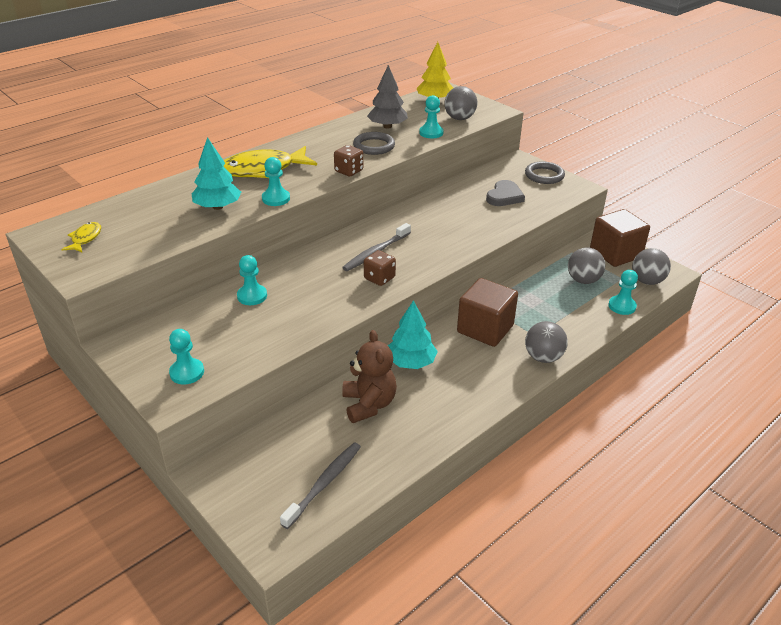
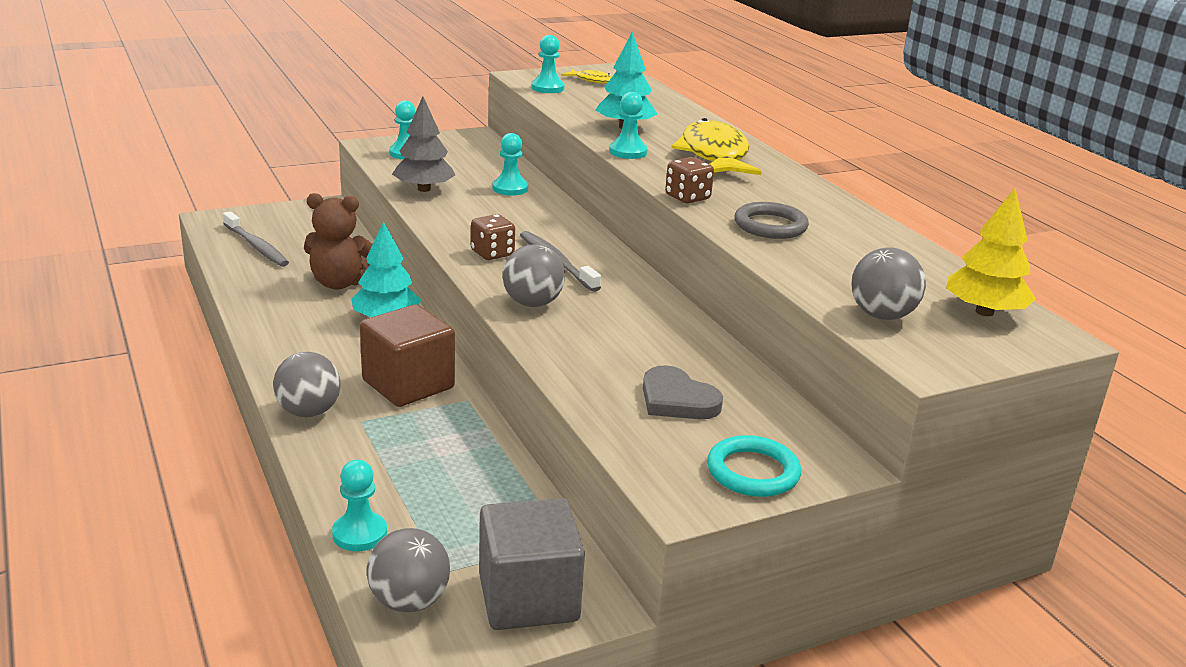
camera: 105 degrees right, 10 degrees down
grey tree [367,65,408,129] -> grey tree moved to [392,97,455,192]
turquoise pawn [419,95,444,138] -> turquoise pawn moved to [531,35,565,93]
grey ring [525,161,565,184] -> turquoise ring [707,435,801,497]
grey ball [568,247,605,284] -> grey ball moved to [503,244,565,307]
brown cube [590,209,650,267] -> grey cube [479,498,585,630]

